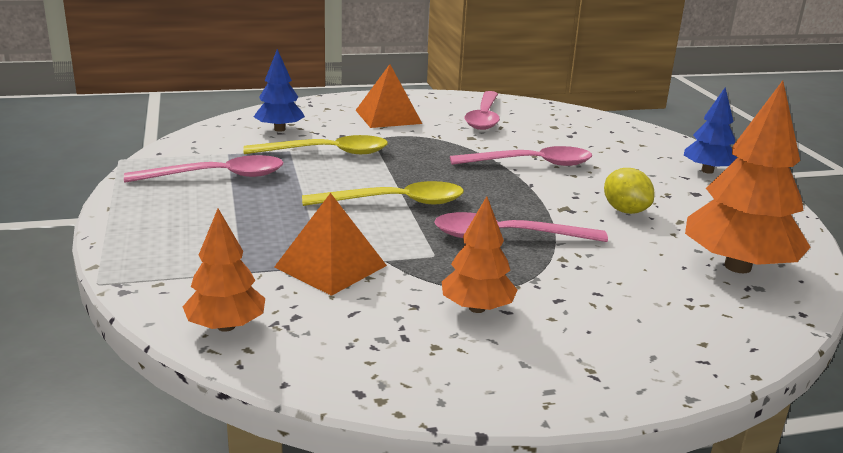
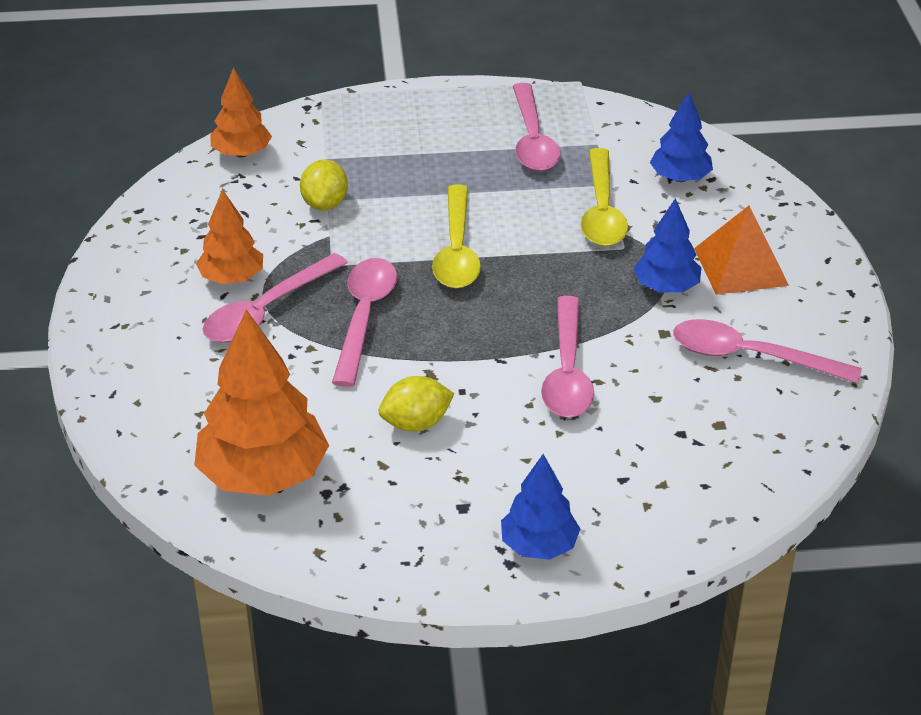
camera: 100 degrees right, 15 degrees up
orange pyramid [274,193,387,296] -> yellow lemon [300,159,348,210]
none -> pink spoon [203,253,348,343]
none -> blue tree [634,198,701,292]

